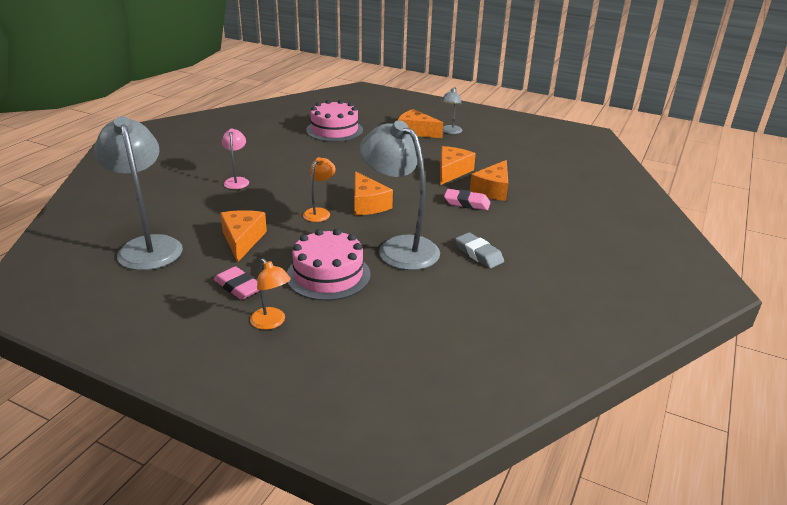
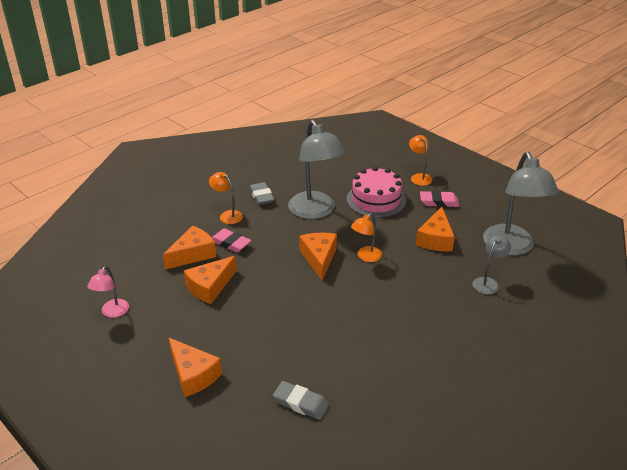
camera: 160 degrees left, 5 degrees up
pink eraser [214,266,260,300] -> pink eraser turned 60 degrees counterclockwise [420,191,459,207]
pink lamp [222,129,249,189] -> pink lamp moved to [87,266,129,318]
pink cake [306,100,363,142] -> grey eraser [273,381,329,420]
grey lamp [441,87,462,134] -> grey lamp moved to [473,235,511,294]
none -> orange lamp [209,172,243,224]

